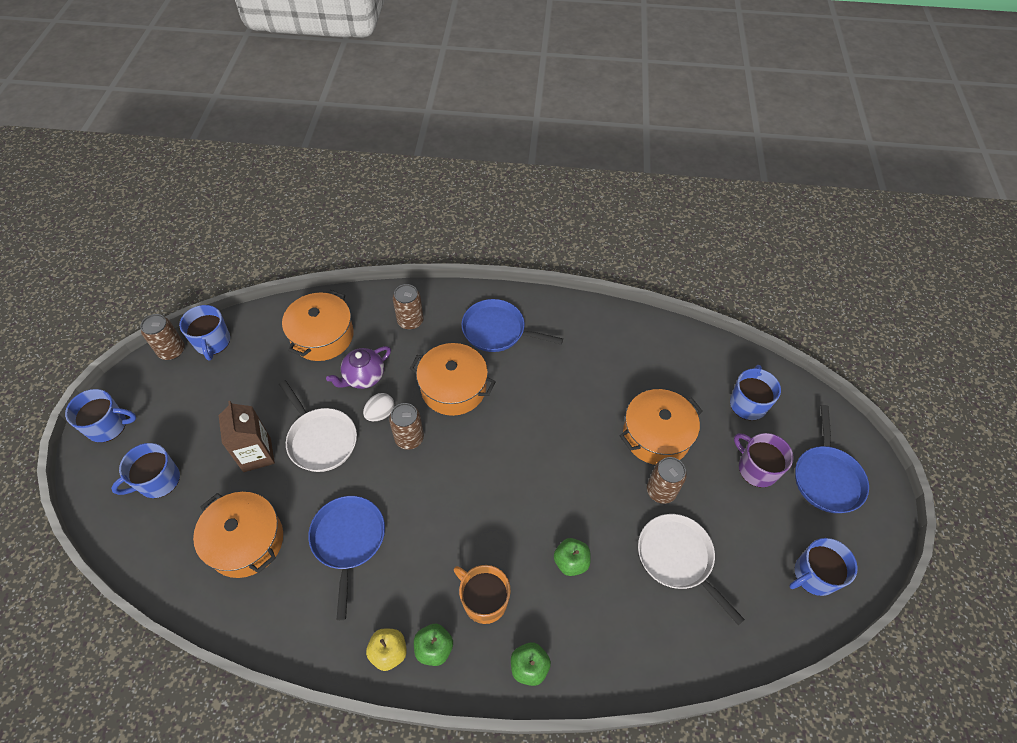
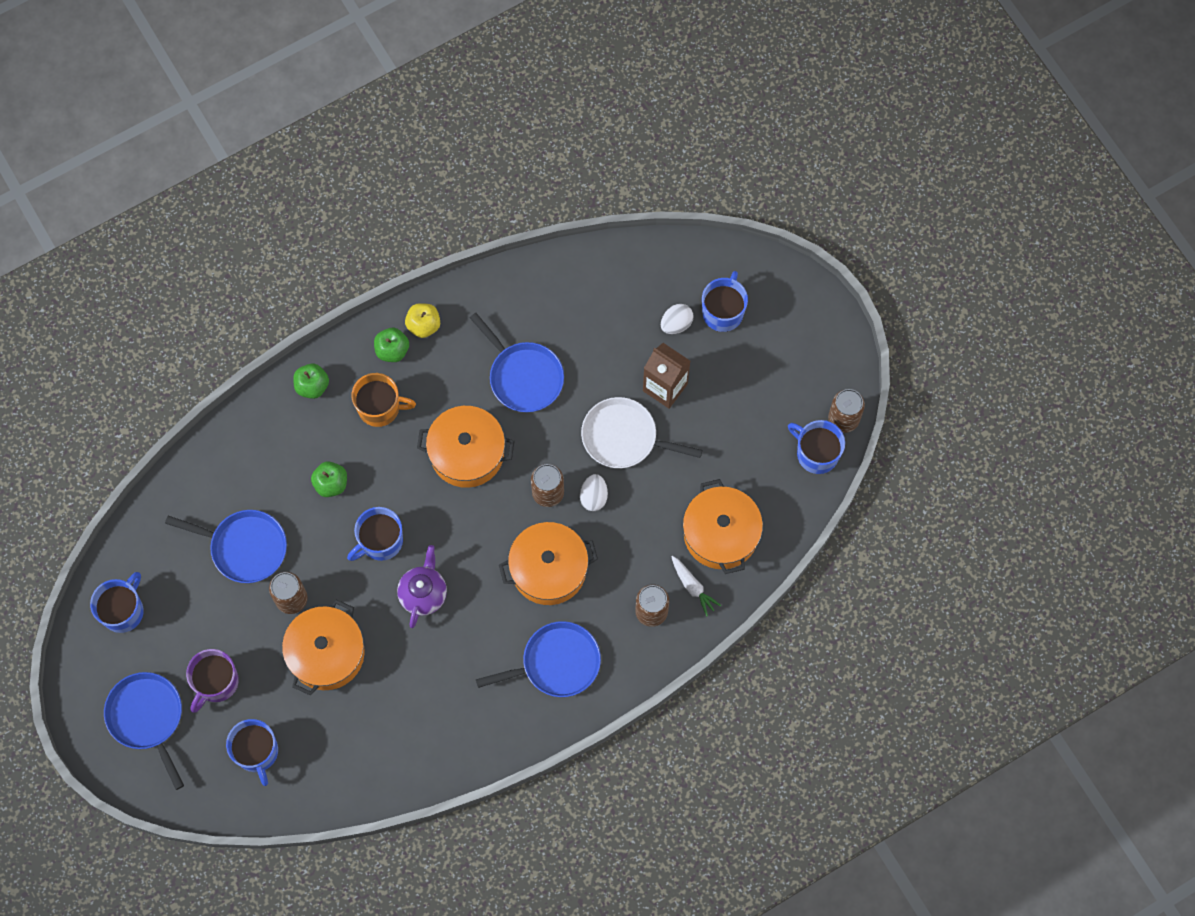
camera: 145 degrees right, 15 degrees up
blue mug [65,389,136,443] -> blue mug moved to [347,507,403,561]
orange pot [193,492,283,578] -> orange pot moved to [417,406,514,488]
purple teapot [326,346,391,389] -> purple teapot moved to [397,545,447,628]
white pan [638,514,745,625] -> blue pan [165,510,287,583]
purple mug [734,433,794,487] -> purple mug turned 105 degrees clockwise [186,649,239,713]
none -> white egg [661,304,694,334]
none -> white carrot [671,556,721,617]

